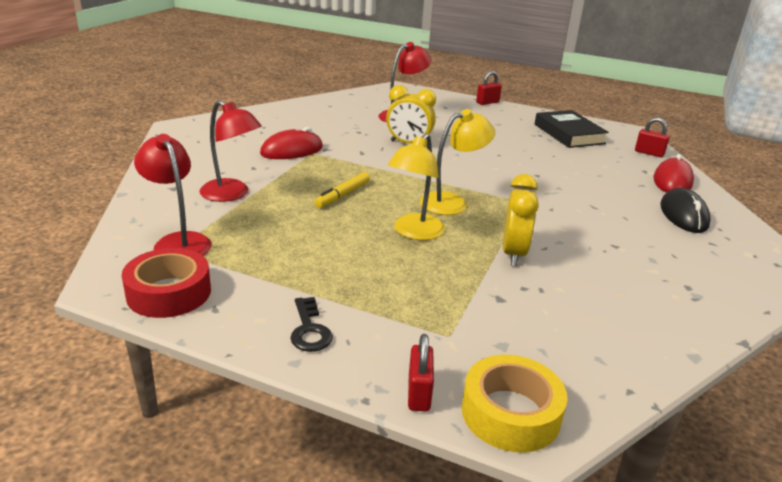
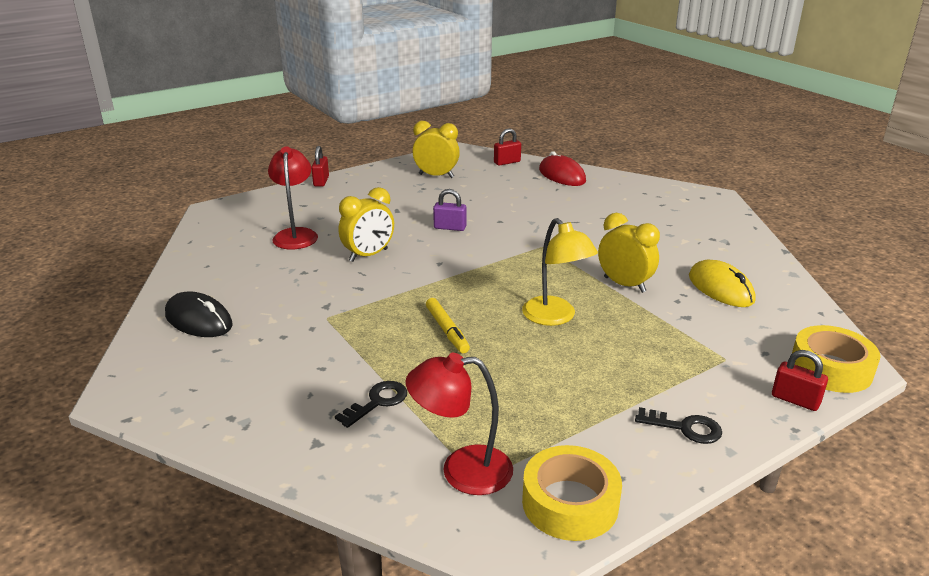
camera: 55 degrees left, 0 degrees up
red tape [122,248,211,318] -> yellow tape [522,445,622,541]
red lamp [200,100,262,202] -> black key [335,381,407,428]
red mouse [260,127,323,159] -> none
yellow lamp [420,109,496,215] -> none
black book [535,110,609,148] -> yellow clock [412,121,460,178]
black mouse [660,188,711,233] -> black mouse moved to [165,291,233,337]
none -> purple padlock [433,189,466,231]
none -> yellow mouse [689,260,756,307]

